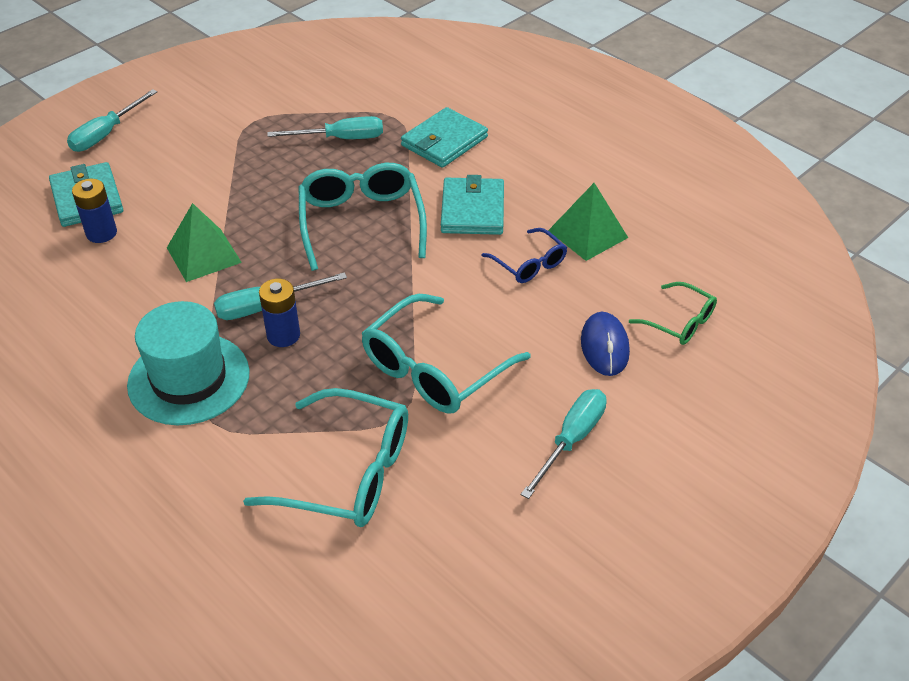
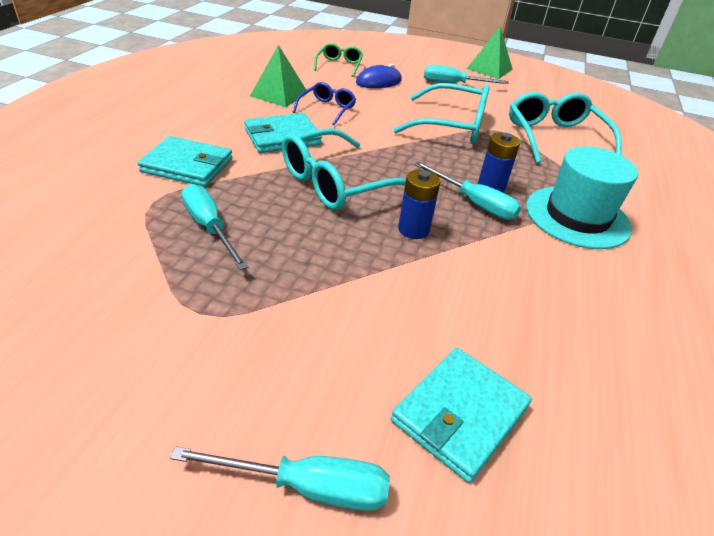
camera: 120 degrees left, 5 degrees down
blue battery [72,179,117,243] -> blue battery moved to [398,170,440,239]
green pyramid [167,203,242,282] -> green pyramid moved to [467,27,513,79]

